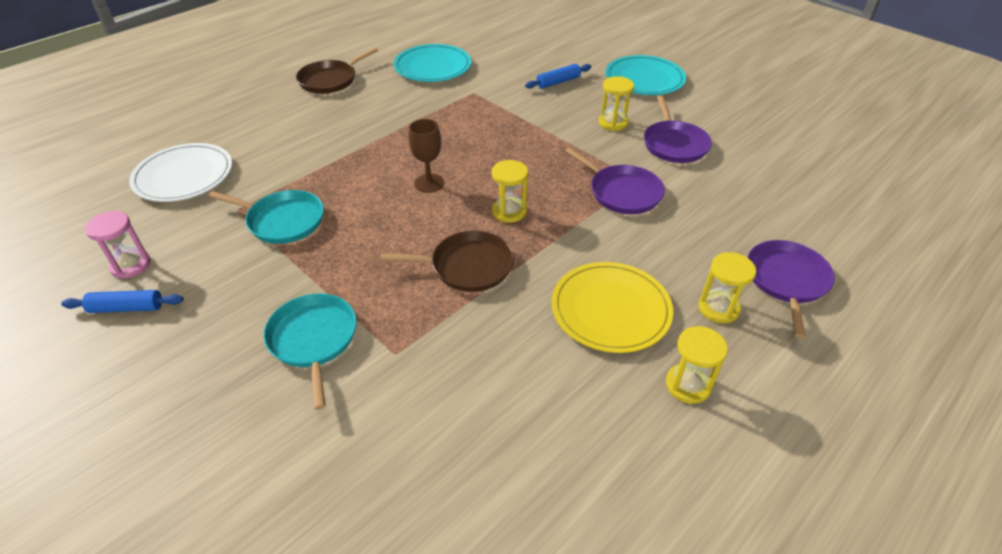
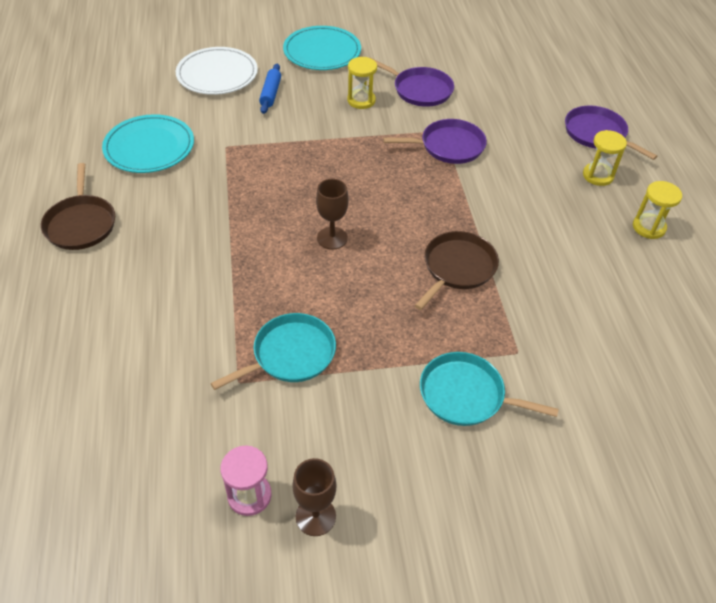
camera: 55 degrees left, 5 degrees up
blue rolling pin [61,290,184,313] -> brown goblet [292,458,337,536]
white plate [129,143,232,202] -> white plate moved to [176,47,258,95]
yellow hourglass [492,160,528,223] -> none
yellow plate [551,262,673,353] -> none

